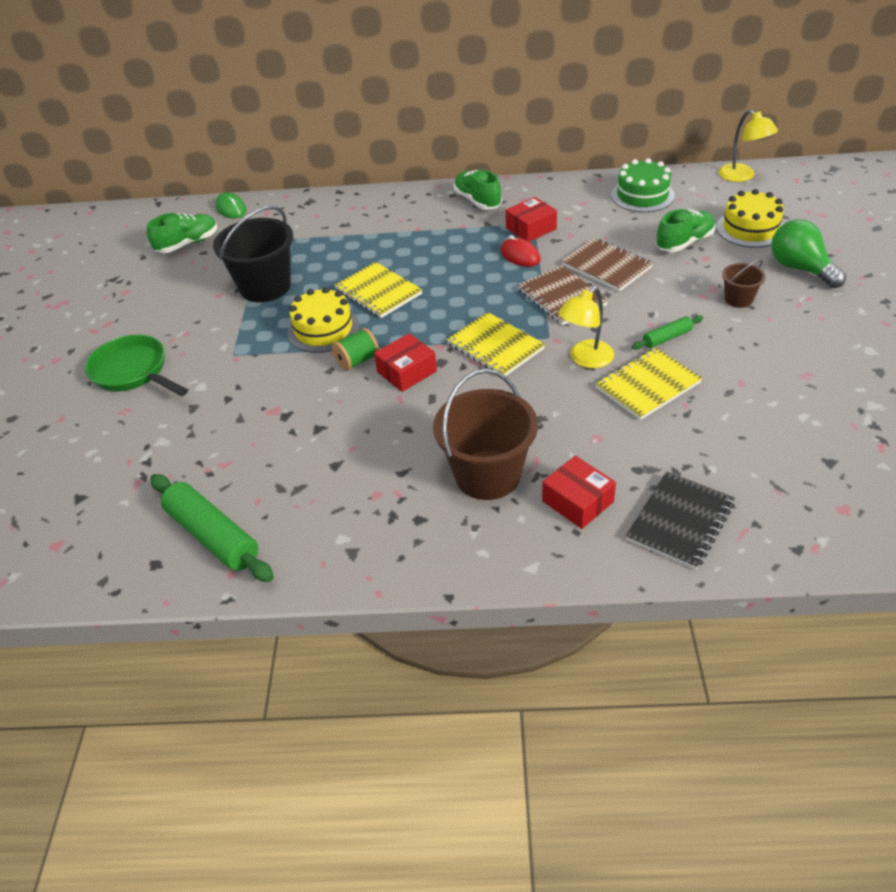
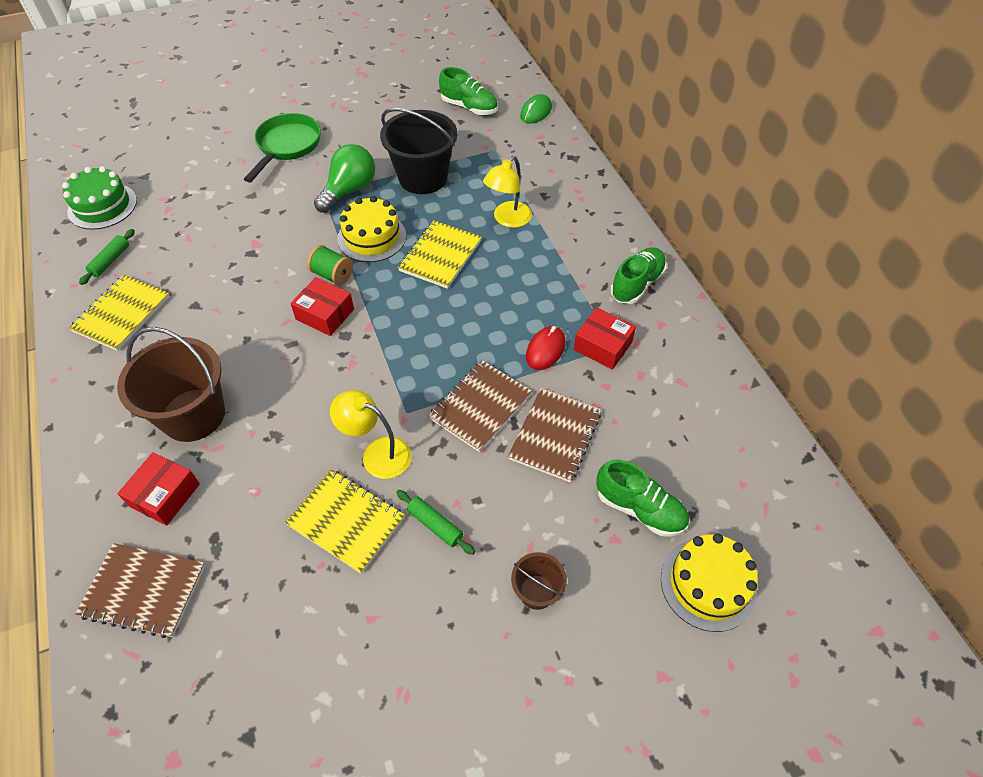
camera: 65 degrees right, 10 degrees up
green rolling pin [150,474,274,582] -> green rolling pin [79,229,135,285], size x0.52
yellow notebook [447,312,545,376] -> yellow notebook moved to [69,275,170,351]
green cake [611,158,675,212] -> green cake moved to [62,166,137,230]
black notebook [626,471,735,569] -> brown notebook [75,543,205,638]
yellow lamp [719,110,778,182] -> yellow lamp moved to [483,156,532,228]
green light bulb [771,219,846,288] -> green light bulb moved to [314,144,375,213]

